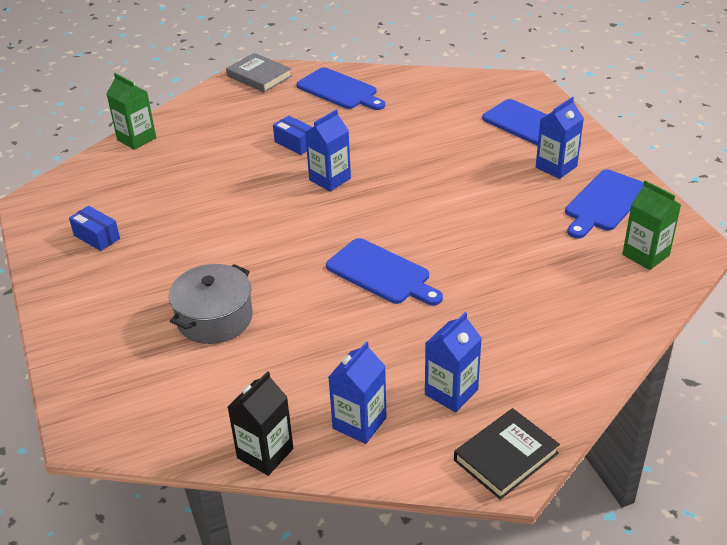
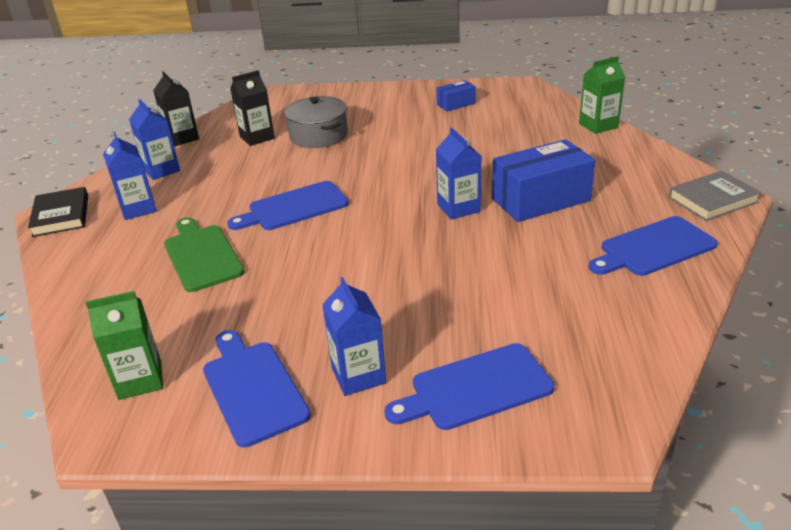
camera: 115 degrees right, 5 degrees down
blue box [273,116,313,155] -> blue box [492,139,596,222], size x1.97
none -> green cutting board [164,217,244,292]
none -> black carton [230,70,275,146]

